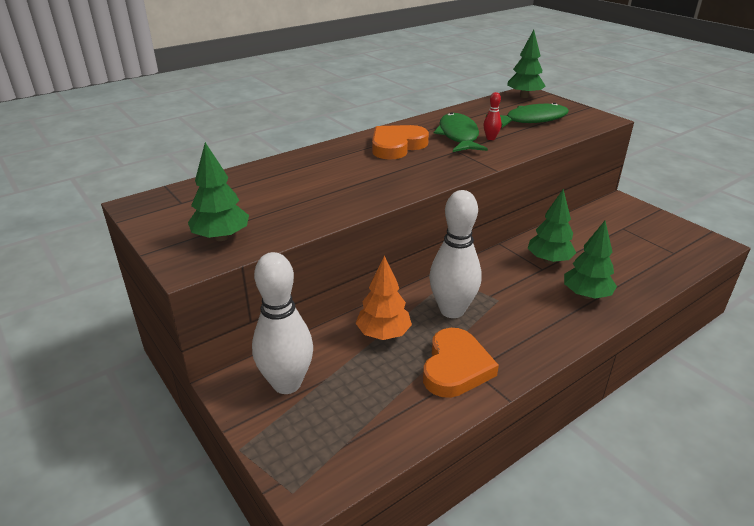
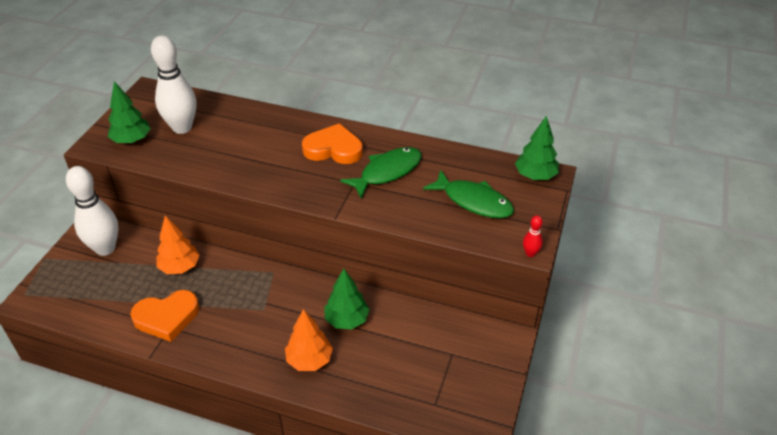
camera: 55 degrees right, 10 degrees up
white bowling pin [429,190,482,318] -> white bowling pin moved to [151,35,196,134]
red bowling pin [484,92,502,140] -> red bowling pin moved to [523,215,543,257]
green tree [564,221,617,299] -> orange tree [285,309,333,371]

